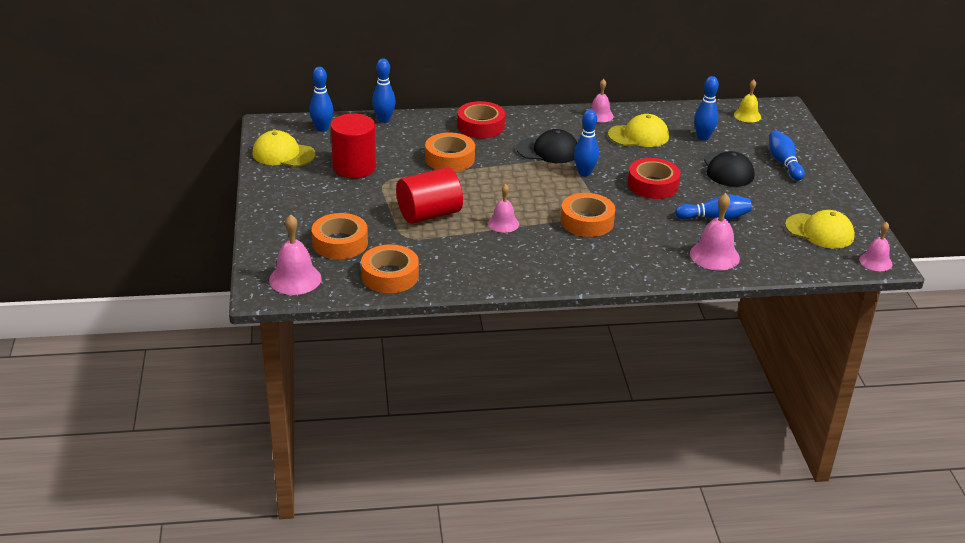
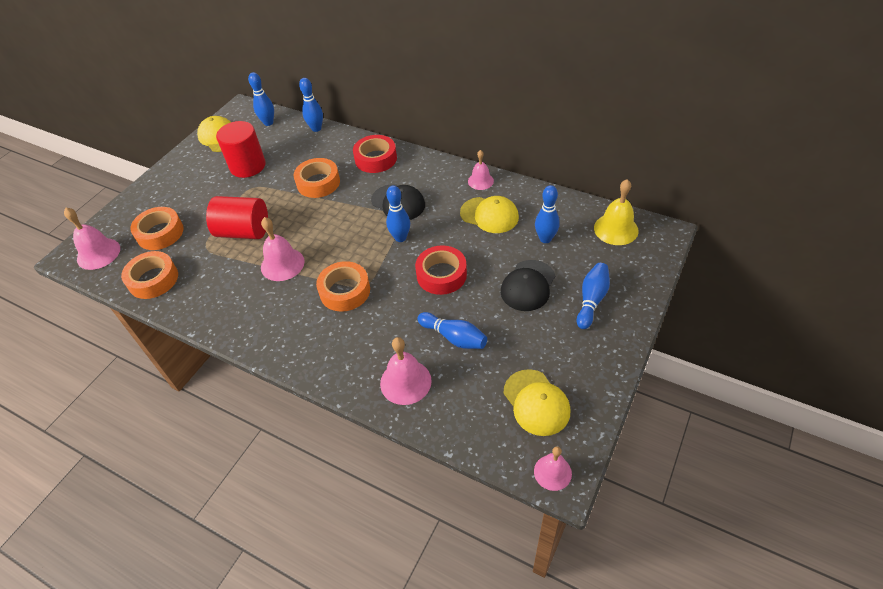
camera: 40 degrees right, 15 degrees up
pink bell [488,184,519,233] -> pink bell [261,217,305,281], size x1.54
yellow bell [734,80,761,123] -> yellow bell [594,179,639,245], size x1.54

